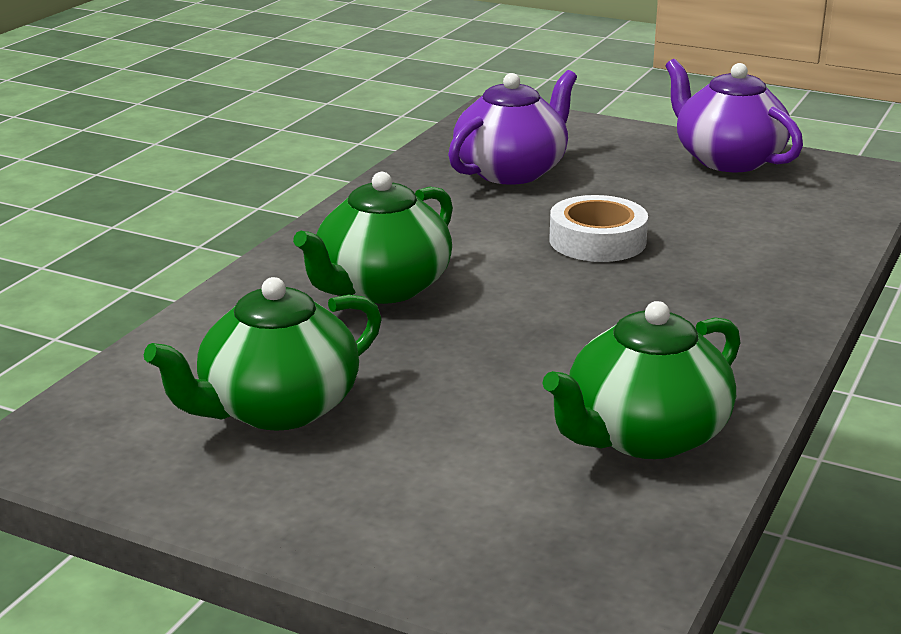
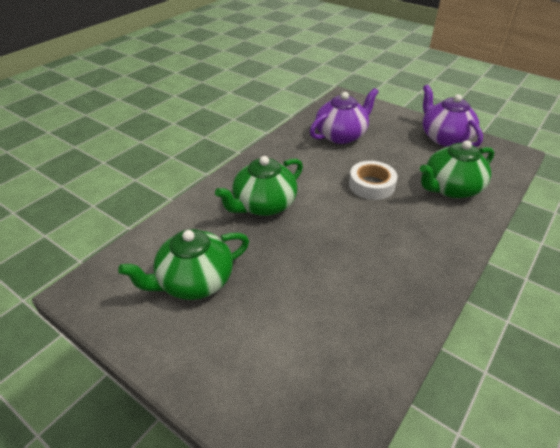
camera: 10 degrees right, 15 degrees up
green teapot [542,301,740,459] -> green teapot moved to [420,140,494,198]

